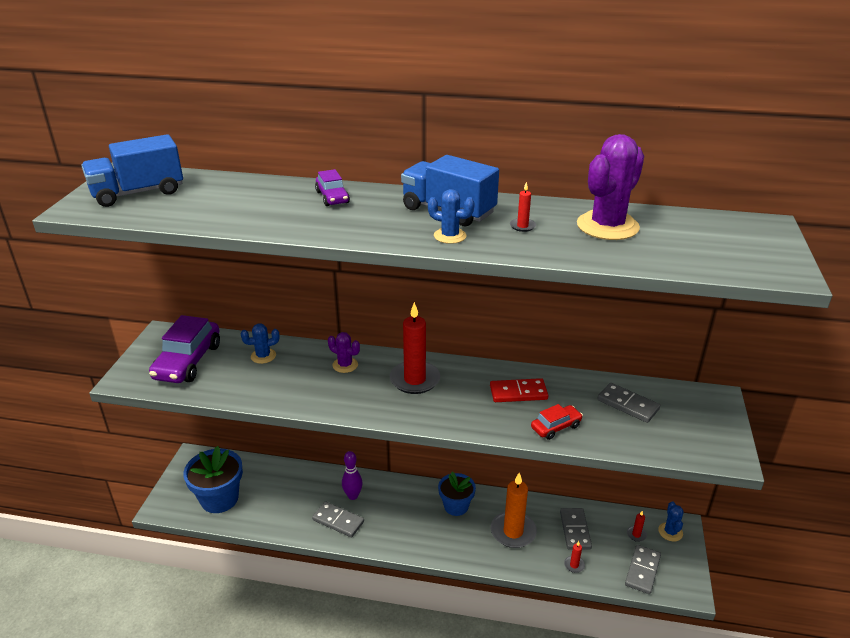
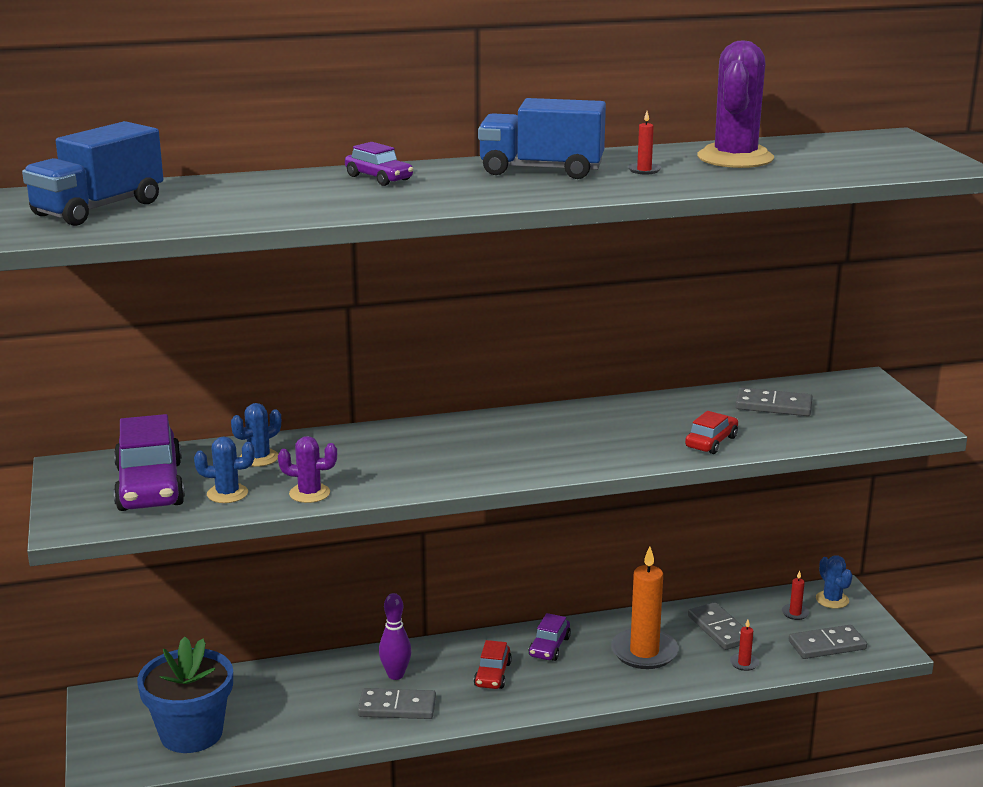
camera: 25 degrees left, 10 degrees down
purple cactus [328,332,360,373] -> purple cactus moved to [278,436,337,503]
red candle [390,302,440,394] -> none
blue cactus [428,189,475,244] -> blue cactus moved to [194,436,255,503]
blue flower pot [438,472,476,516] -> purple car [529,613,571,661]
red domino [490,378,548,402] -> none
grey domino [625,545,661,594] -> grey domino turned 75 degrees clockwise [789,625,867,659]
none -> red car [474,640,512,689]

